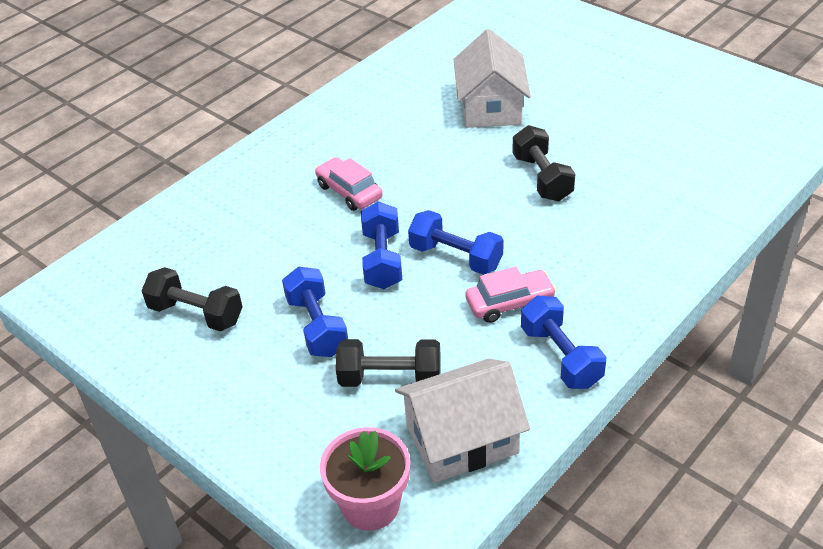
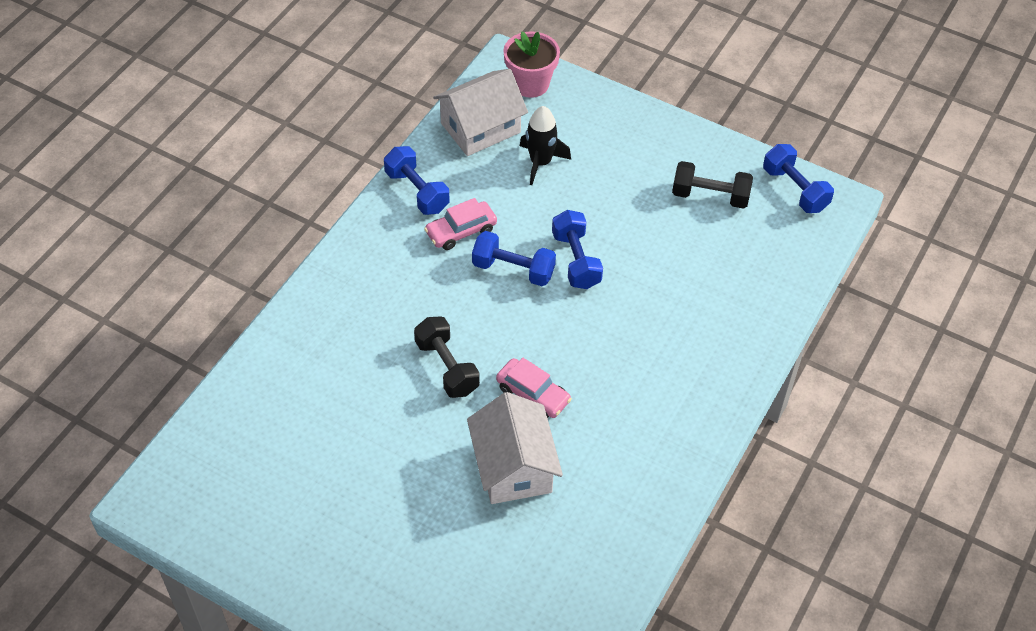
camera: 165 degrees right, 10 degrees up
blue dumbbell [282,267,348,357] -> blue dumbbell moved to [763,144,834,213]
pink car [315,157,383,211] -> pink car moved to [496,358,572,418]
black dumbbell [336,339,441,387] -> black rocket [520,106,571,185]

